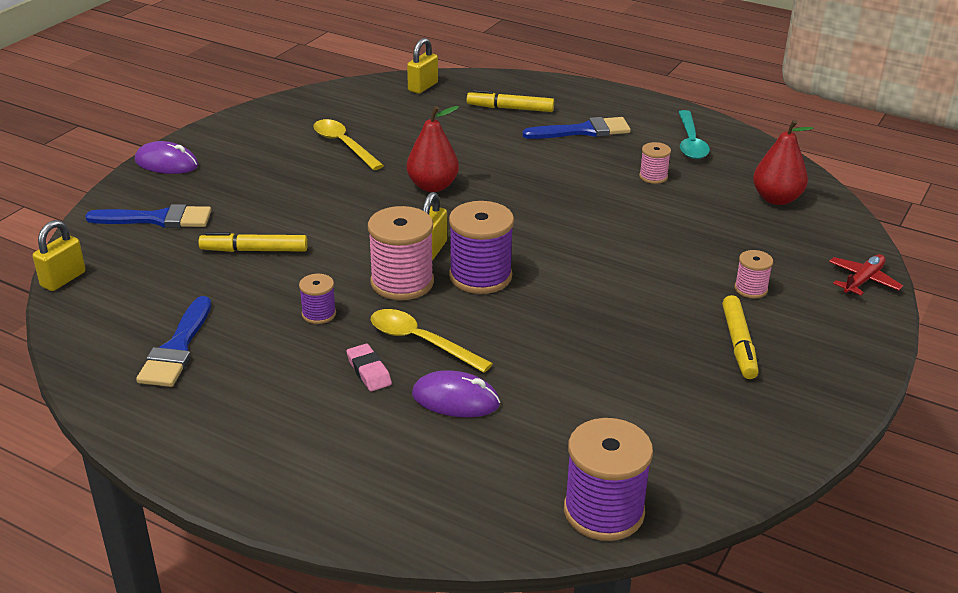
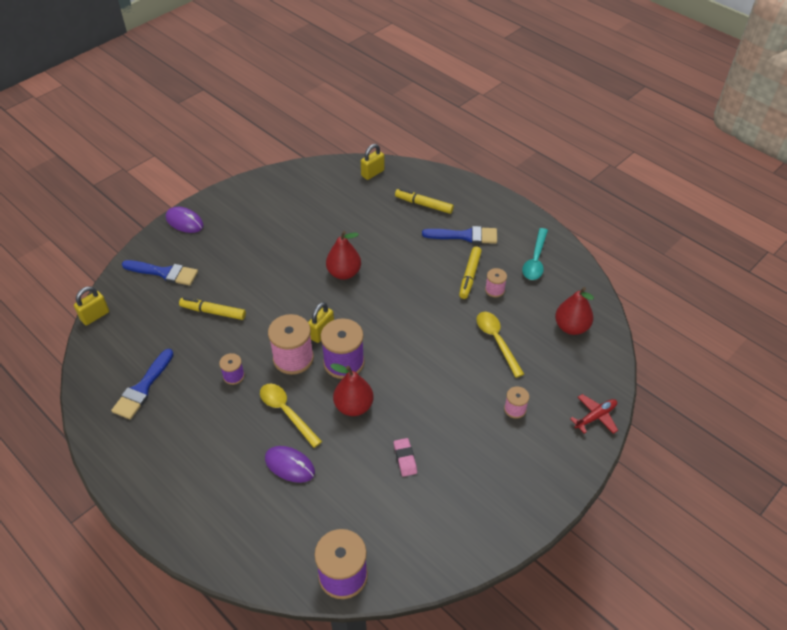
camera: 15 degrees right, 15 degrees up
yellow spoon [313,119,384,170] -> yellow spoon moved to [476,312,524,378]
pink eraser [346,344,392,391] -> pink eraser moved to [394,438,417,477]
yellow marker [722,295,759,379] -> yellow marker moved to [459,246,482,299]
none -> red pear [330,364,373,416]

